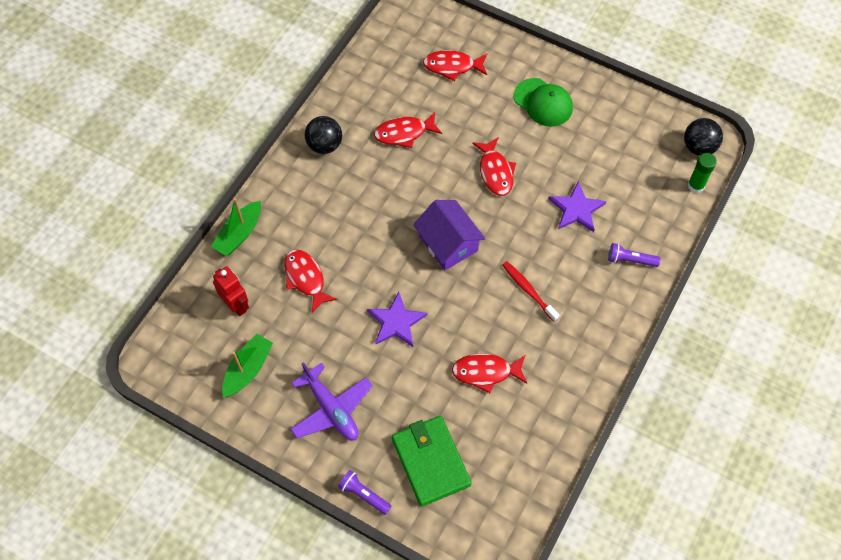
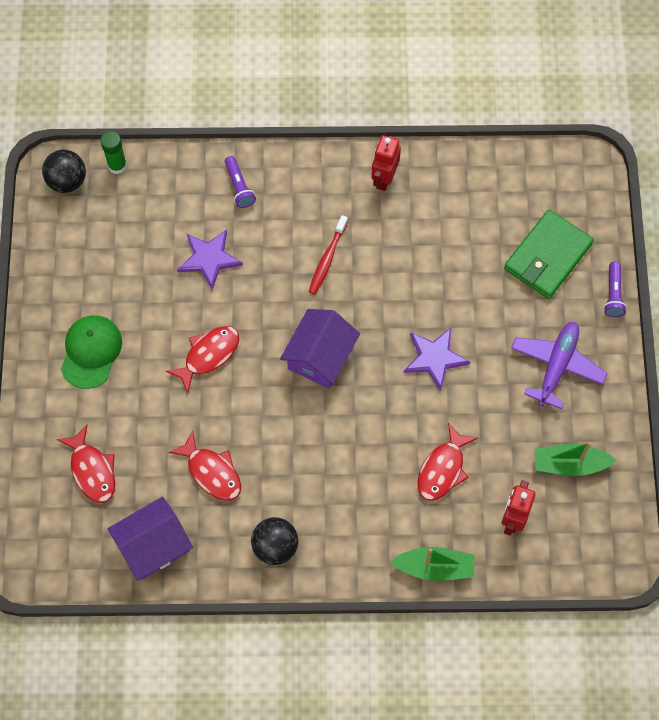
camera: 120 degrees left, 5 degrees up
red fish [452,354,527,393] -> none
none -> purple house [108,497,193,580]
none -> red robot [371,135,401,191]

